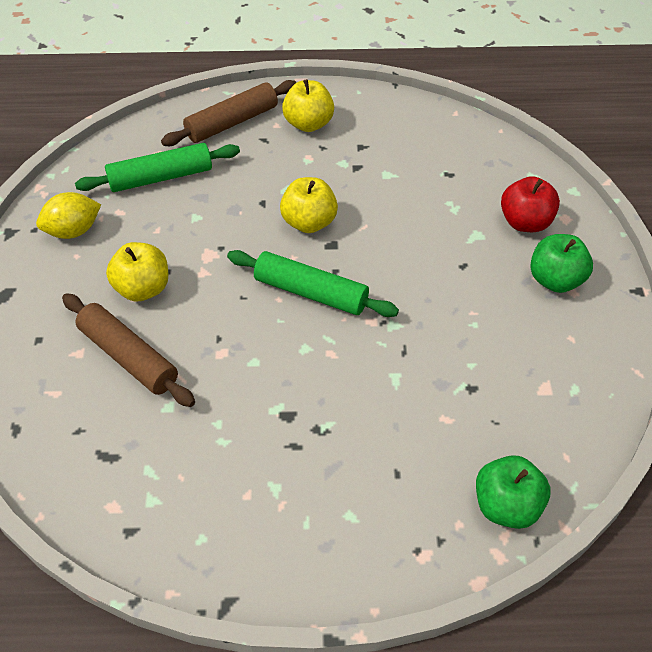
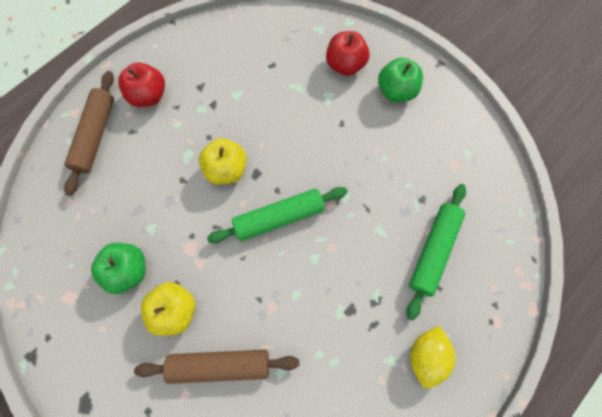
camera: 45 degrees left, 20 degrees up
yellow lemon [36,192,101,239] -> yellow lemon moved to [410,326,455,389]
green rolling pin [75,143,240,192] -> green rolling pin moved to [407,184,466,321]
yellow apple [282,79,334,132] -> red apple [118,62,165,107]
green apple [476,455,550,529] -> green apple moved to [91,243,146,294]

